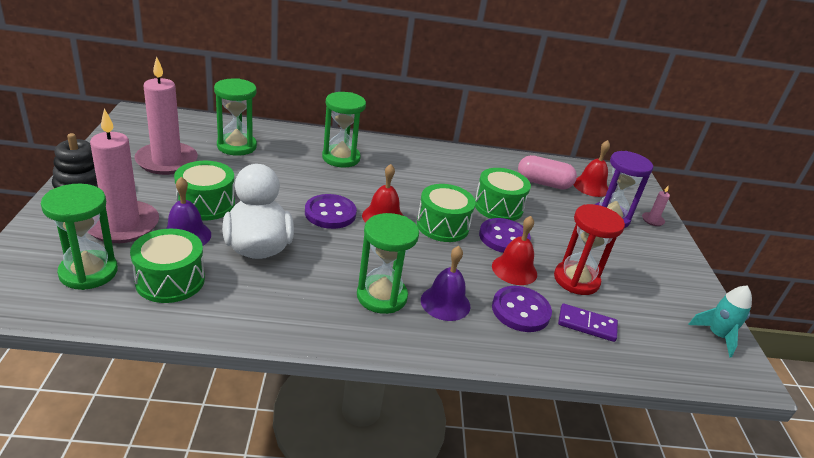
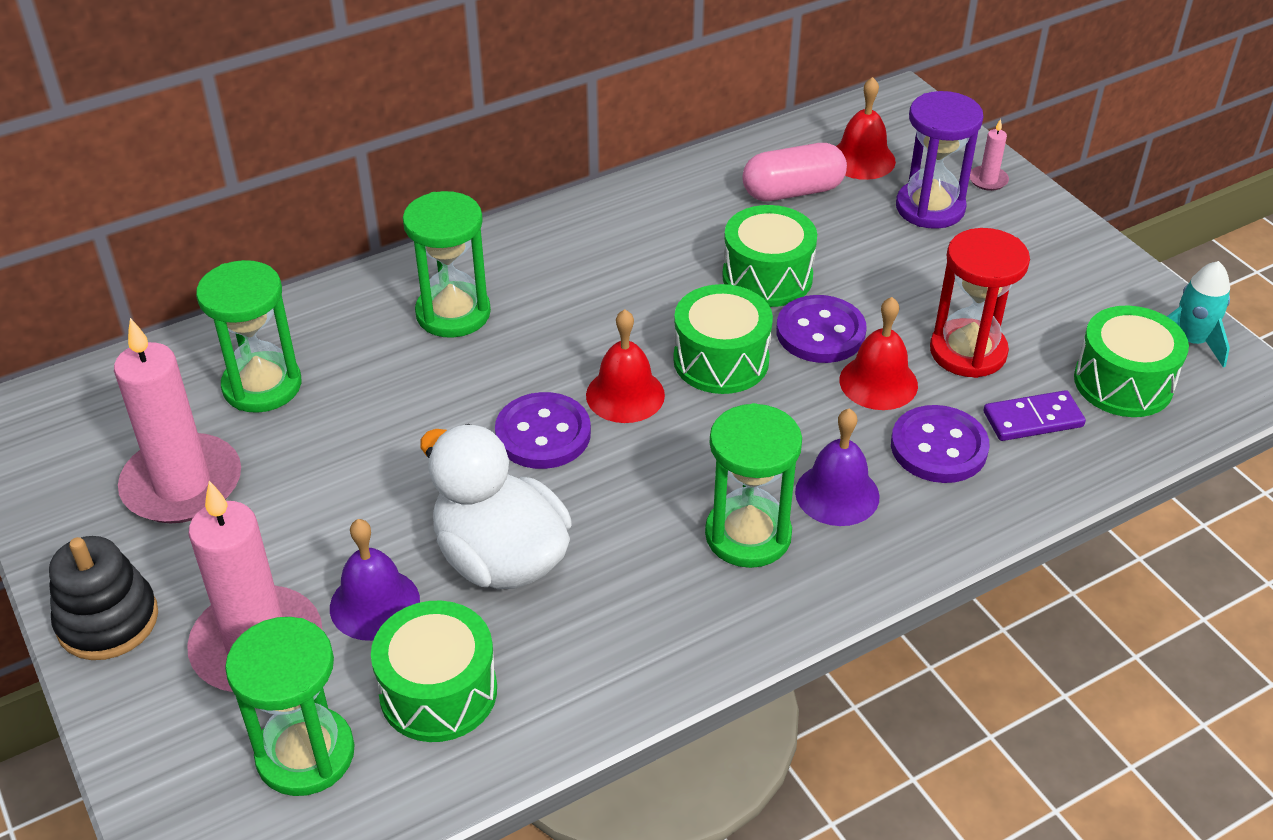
camera: 25 degrees left, 10 degrees up
green drum [174,161,235,221] -> green drum moved to [1074,306,1189,417]

